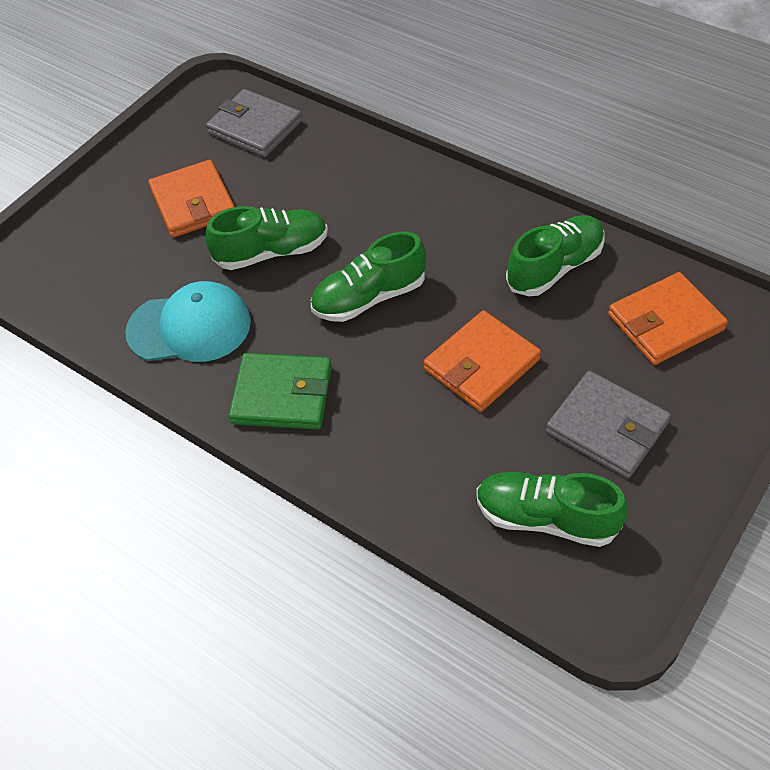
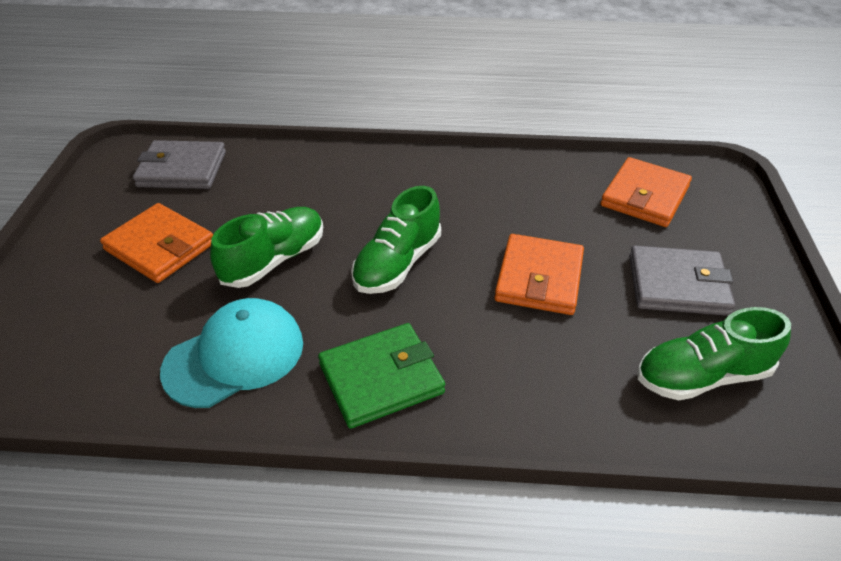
camera: 35 degrees left, 10 degrees down
green shoe [506,215,605,296] -> none

